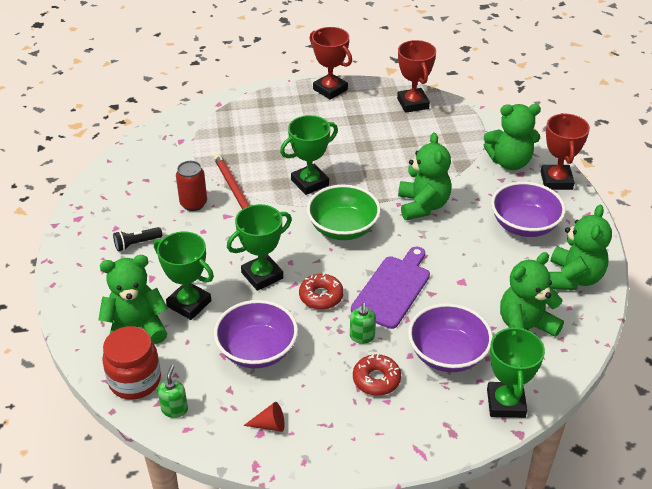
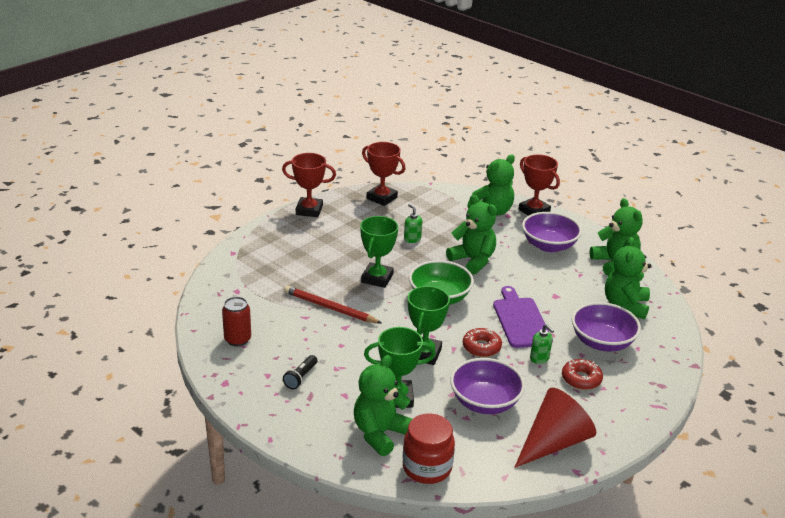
camera: 40 degrees left, 10 degrees down
green soap dispenser [158,365,188,418] -> green soap dispenser moved to [404,204,422,243]
red can [176,161,207,211] -> red can moved to [222,297,251,346]
red cone [243,402,285,432] -> red cone [514,388,596,468], size x2.44
green trophy [487,325,545,418] -> none

